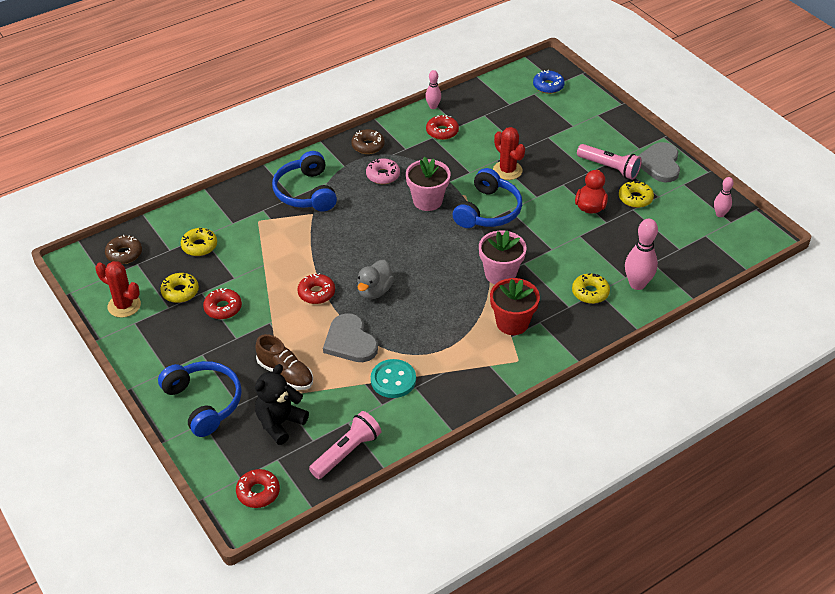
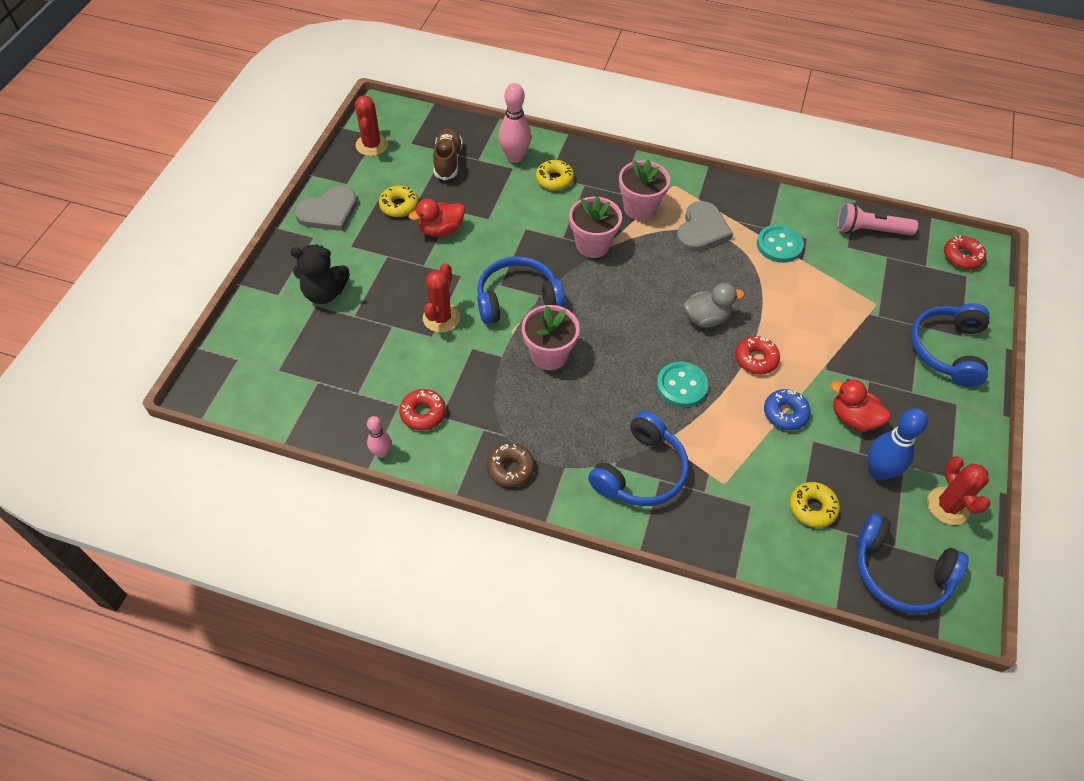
camera: 130 degrees left, 10 degrees up
brown donut [105,235,142,264] -> blue headphones [857,513,969,614]
yellow donut [160,273,199,303] -> blue bowling pin [868,408,928,481]
red donut [203,288,242,319] -> red duck [830,379,891,432]
brown shoe [255,334,313,390] -> brown shoe moved to [433,128,463,180]
black teddy bear [255,364,309,445] -> black teddy bear moved to [290,244,350,304]
grey heart [323,313,378,362] -> grey heart moved to [676,201,733,252]
pink donut [366,158,400,184] -> none
red flower pot [490,278,540,335] -> pink flower pot [619,160,670,220]
blue donut [533,70,565,94] -> blue donut moved to [764,389,811,430]
pink flashlight [577,144,642,180] -> none
pink bowling pin [714,177,734,217] -> red cactus [355,95,388,156]
none -> turquoise button [657,361,708,407]

